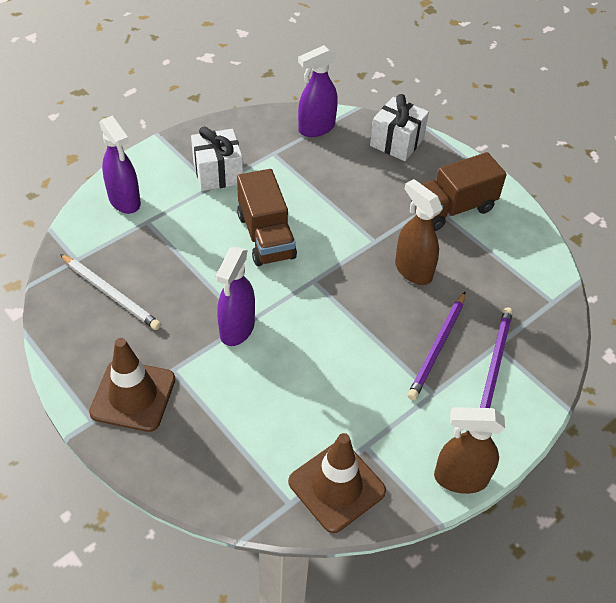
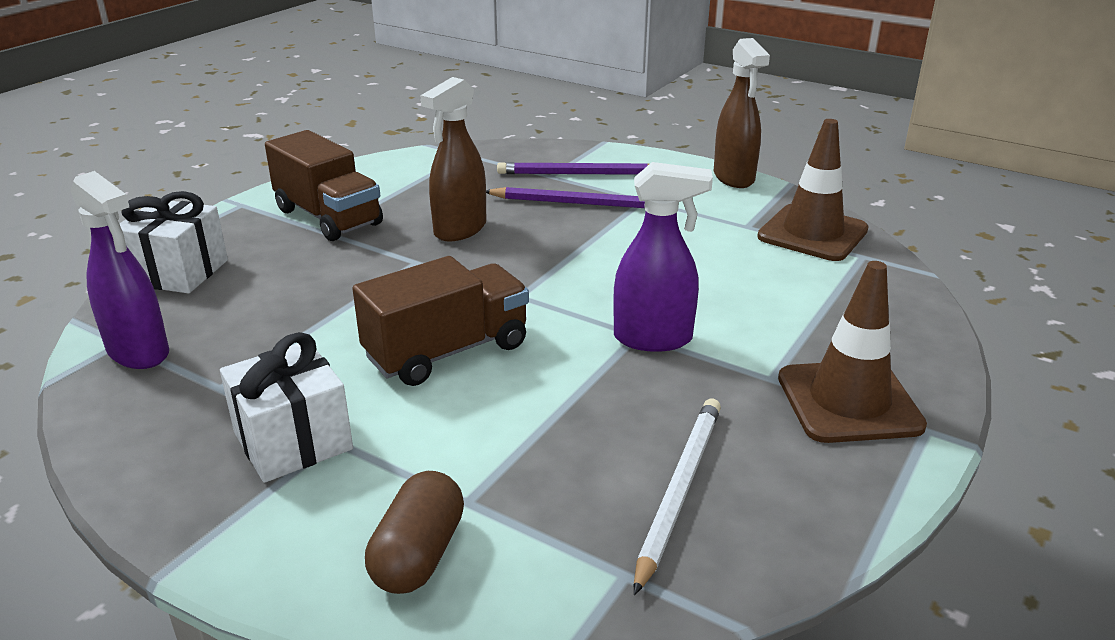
camera: 105 degrees left, 20 degrees down
purple spray bottle [99,115,141,214] -> brown capsule [365,471,464,594]

